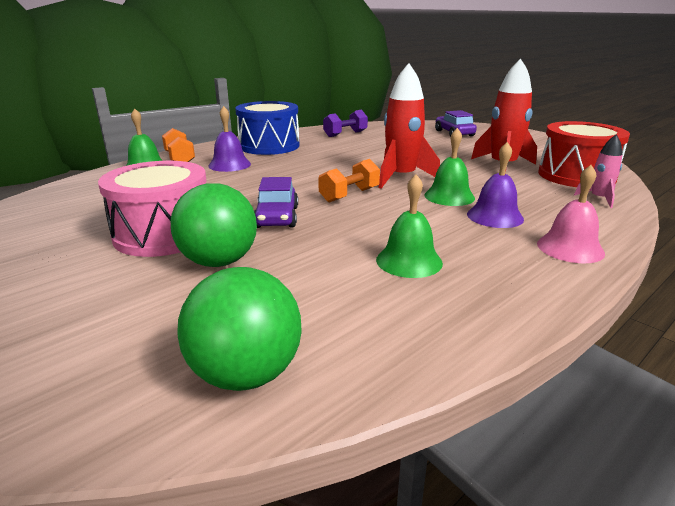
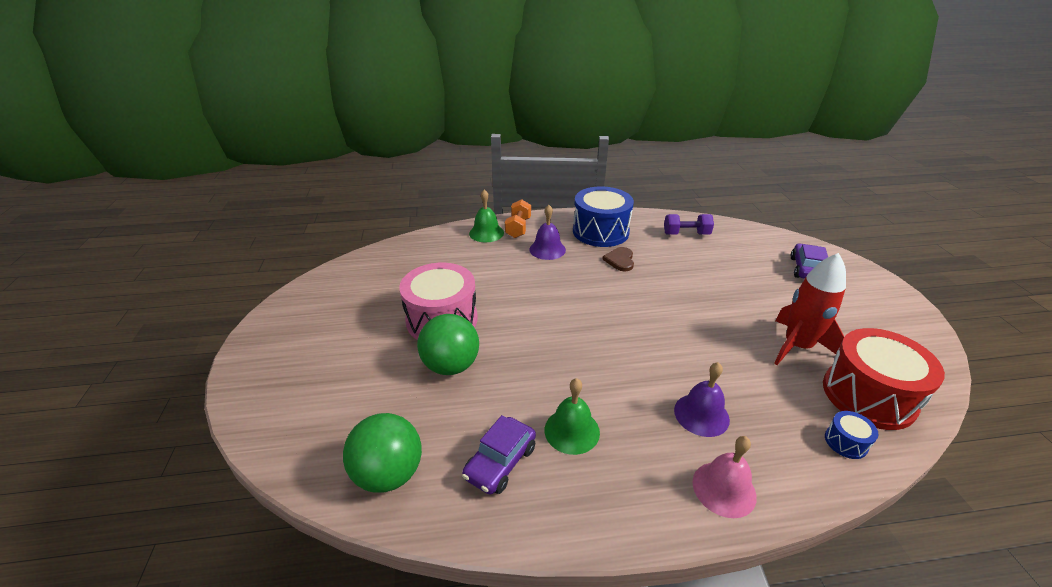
camera: 35 degrees right, 10 degrees up
purple car [254,177,298,228] -> purple car moved to [462,415,536,495]
orange dumbbell [318,159,380,203] -> none
red rocket [379,63,440,189] -> none
green bell [424,128,475,206] -> none
pink rocket [574,135,622,208] -> blue drum [825,411,879,459]
none -> brown heart [602,247,634,271]

